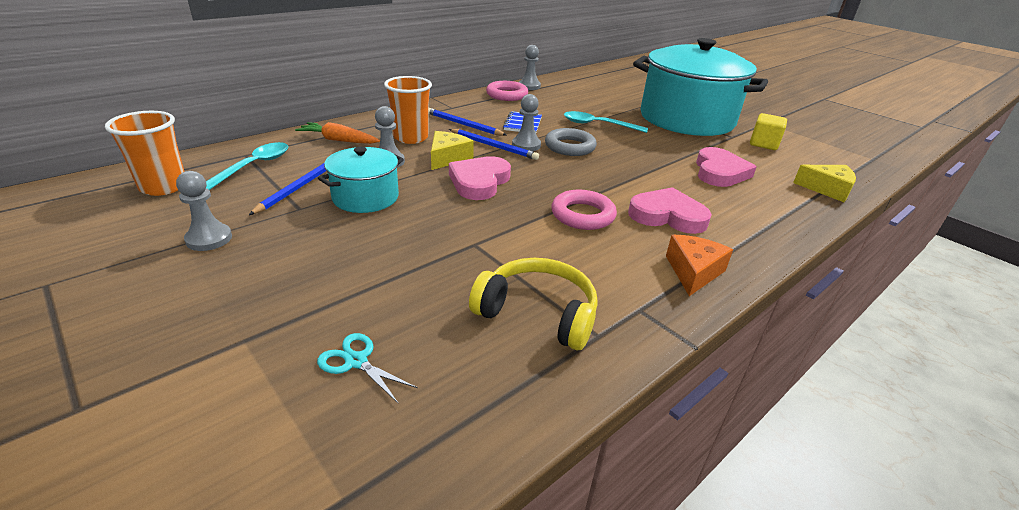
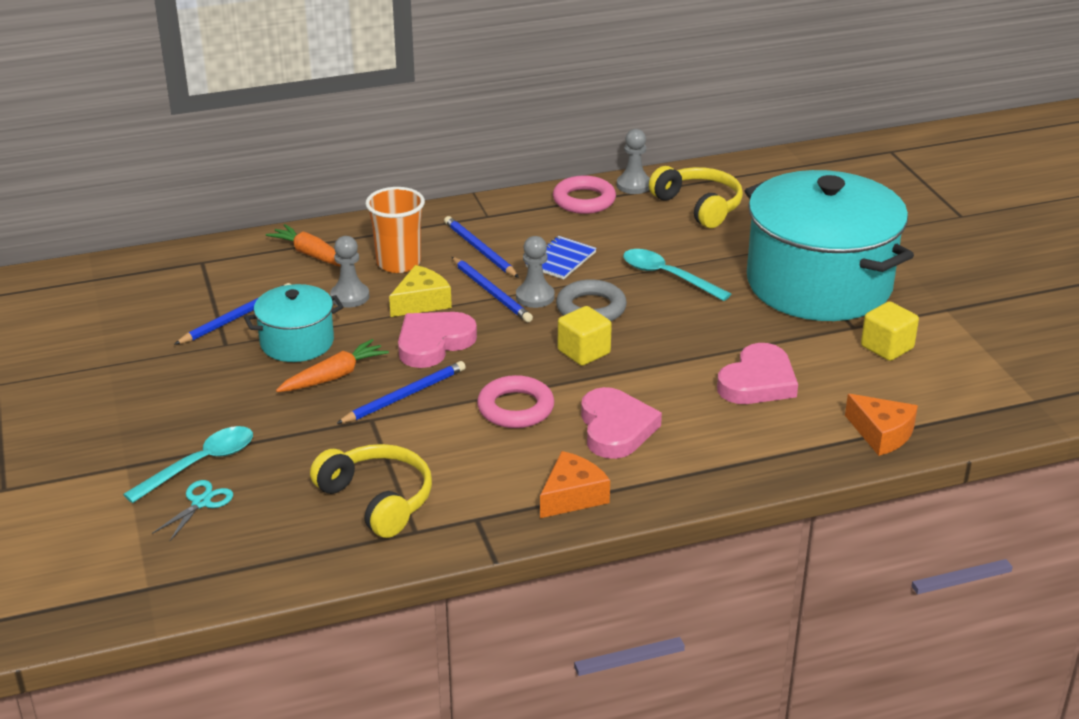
camera: 25 degrees right, 0 degrees up
orange cup [105,111,185,196] -> none
grey pawn [176,171,232,251] -> none
turquoise spoon [206,142,289,190] -> turquoise spoon moved to [123,426,253,503]
turquoise scissors [317,333,418,403] -> turquoise scissors turned 60 degrees clockwise [152,480,233,541]
pink heart [628,187,712,234] -> pink heart turned 45 degrees clockwise [581,387,662,459]
yellow cheese [793,165,856,202] -> orange cheese [845,394,918,456]
none -> orange carrot [276,339,389,392]
none -> blue pencil [336,361,466,424]
none -> yellow cube [558,306,612,366]
none -> yellow headphones [649,166,743,228]

